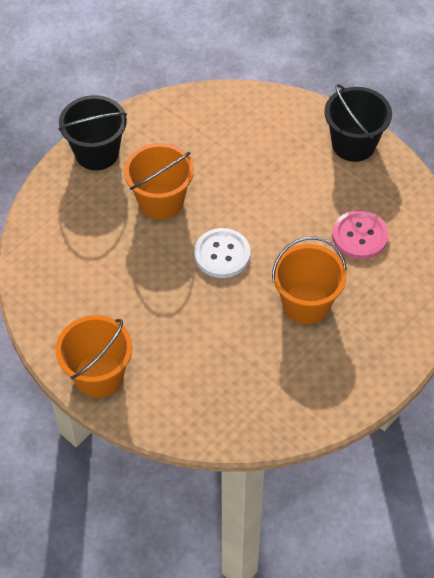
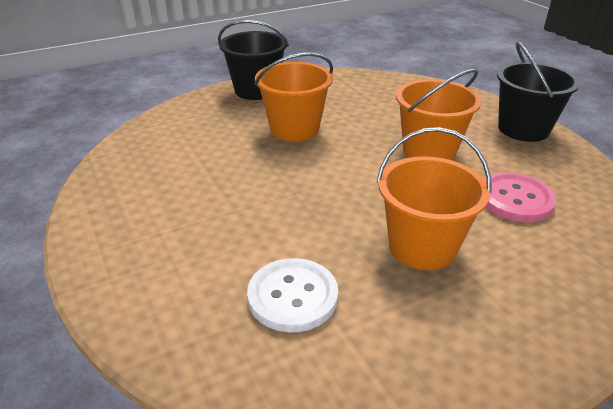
camera: 20 degrees right, 20 degrees down
orange bucket [55,315,132,398] -> orange bucket moved to [396,69,482,160]
white button [194,228,250,278] -> white button moved to [247,258,338,332]

